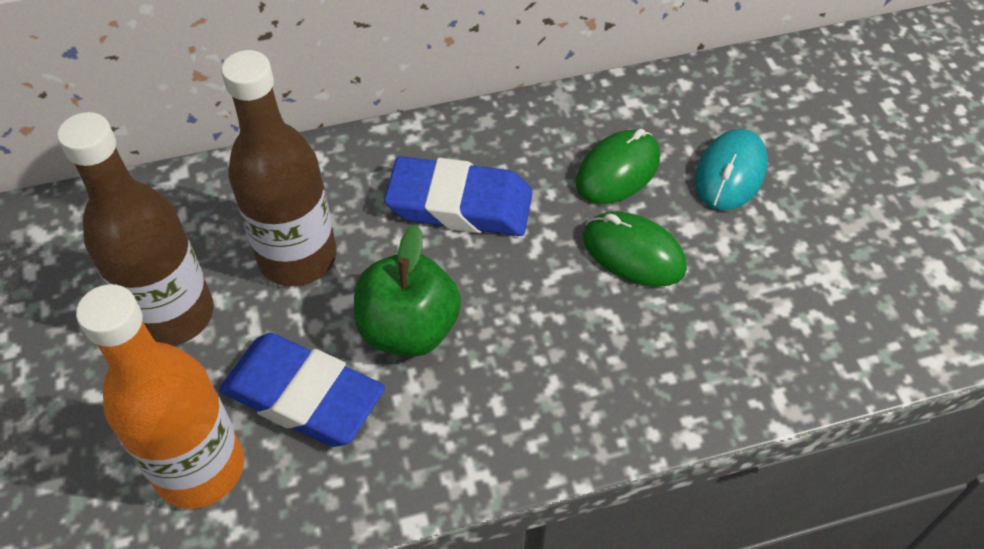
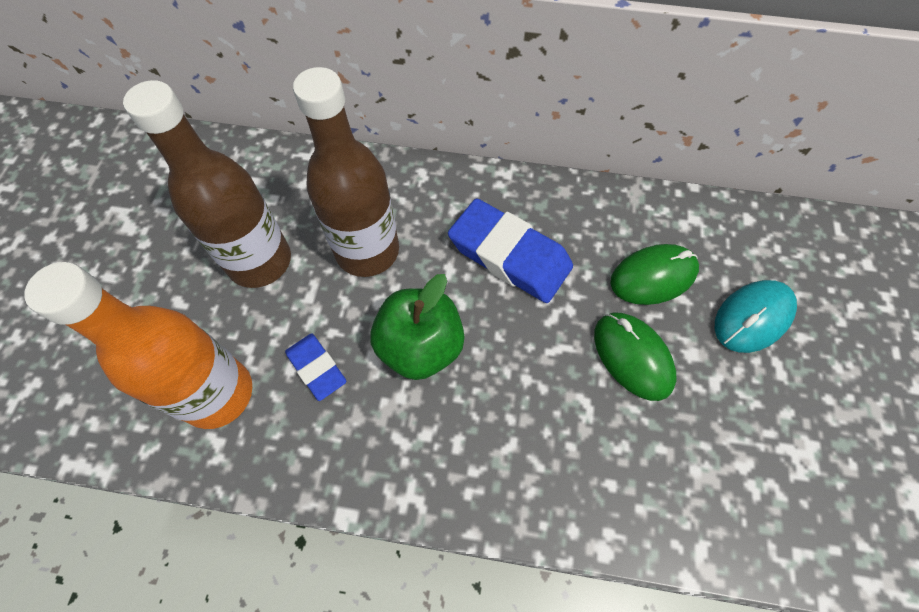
camera: 25 degrees right, 10 degrees up
blue eraser [219,333,385,447] -> blue eraser [285,334,346,401], size x0.55

